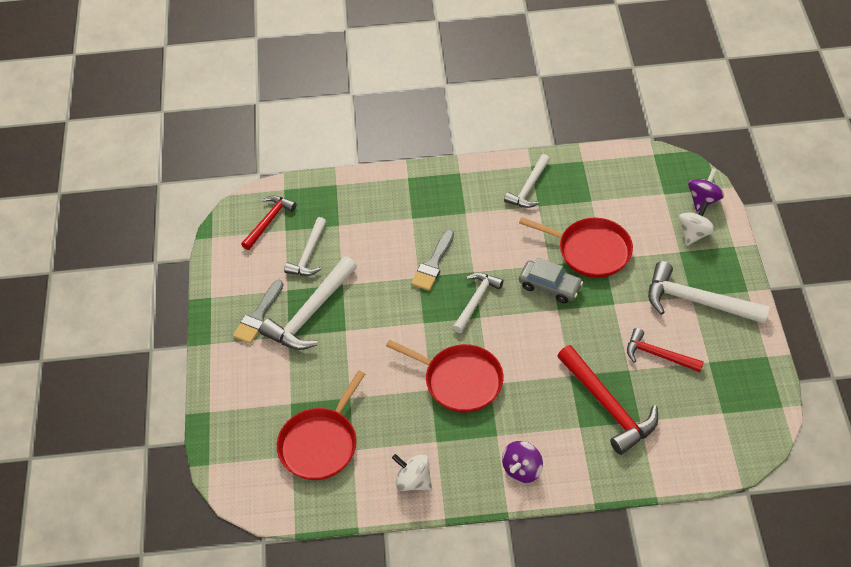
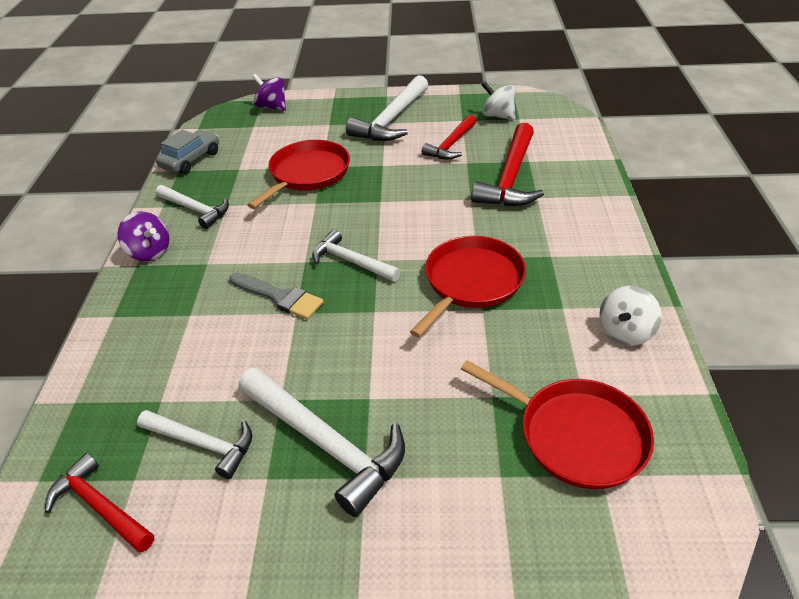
camera: 85 degrees left, 10 degrees down
grey brush [233,280,283,344] -> none
purple spinning top [502,441,543,483] -> purple spinning top moved to [117,212,169,261]
grey car [519,257,583,303] -> grey car moved to [156,130,219,174]
red hammer [557,345,658,455] -> red hammer turned 135 degrees clockwise [471,123,544,206]
white spinning top [679,202,715,246] -> white spinning top moved to [481,82,515,120]

